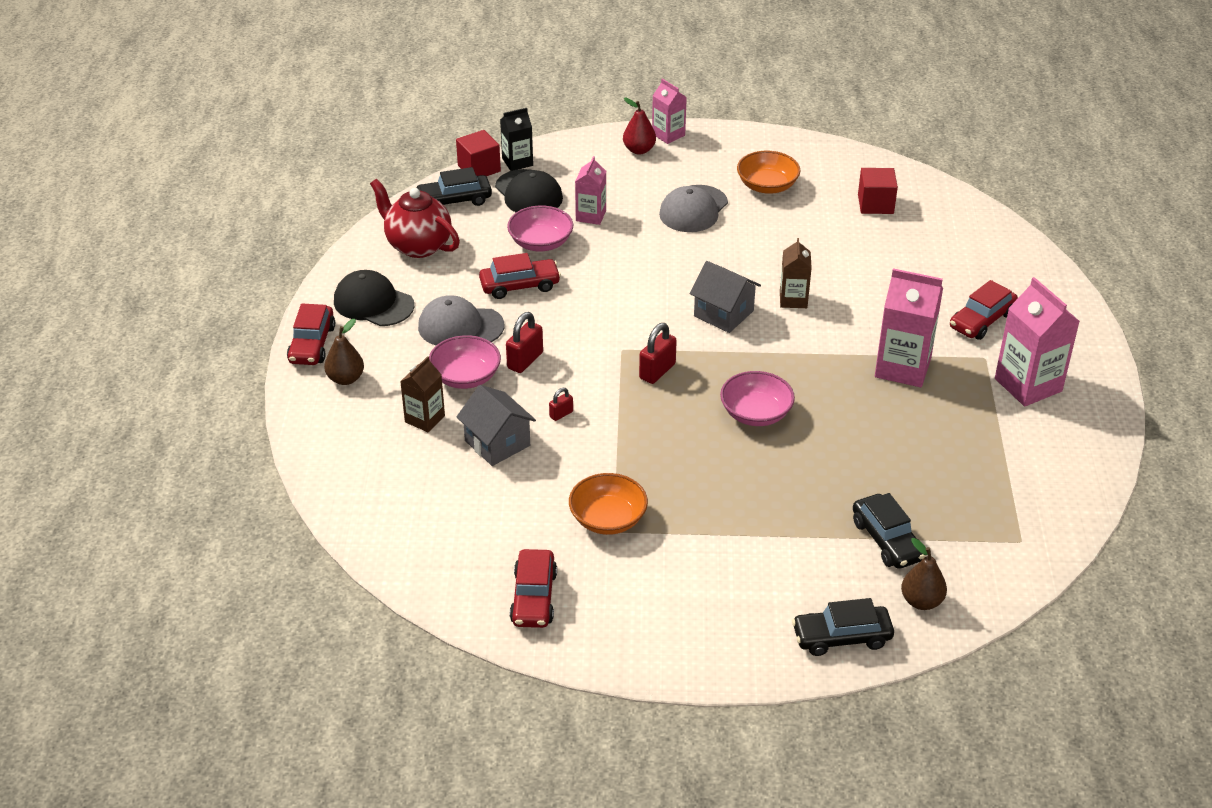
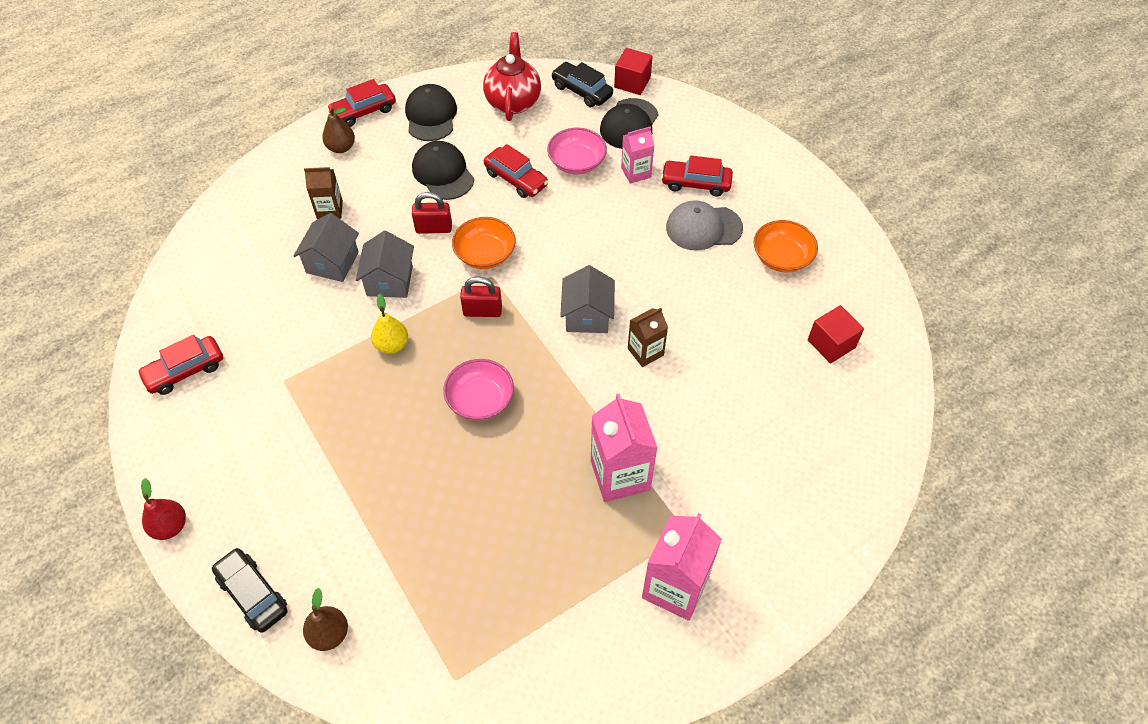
camera: 55 degrees right, 15 degrees up
grey cap [418,295,504,345] -> black cap [412,141,474,200]
pink bowl [429,335,501,389] -> none
black carton [500,108,533,171] -> none
red padlock [549,388,573,421] -> grey house [356,231,414,298]
orange bowl [569,473,648,535] -> orange bowl moved to [452,217,516,269]
red pear [623,98,656,154] -> red pear moved to [141,478,186,540]
pink carton [652,79,687,144] -> none
black car [853,493,926,569] -> none
red car [950,280,1018,340] -> red car moved to [661,155,733,197]
none -> yellow pear [371,294,408,354]

